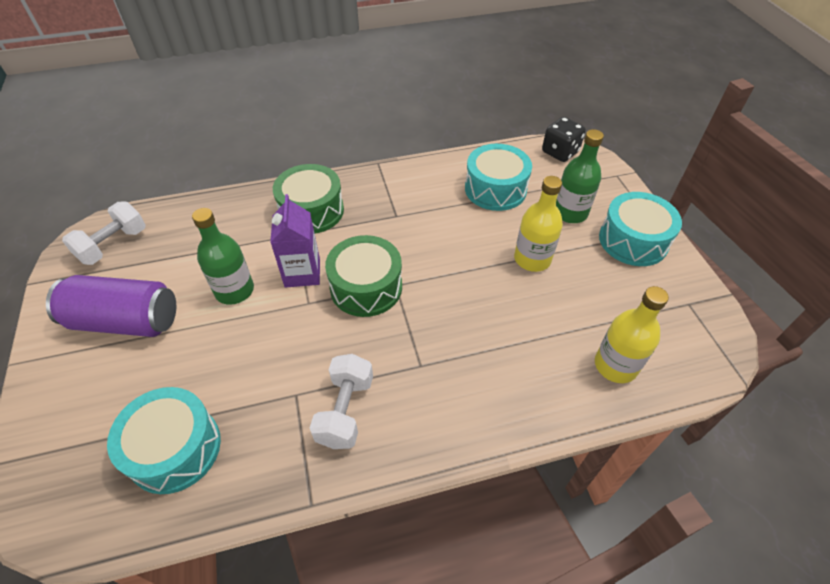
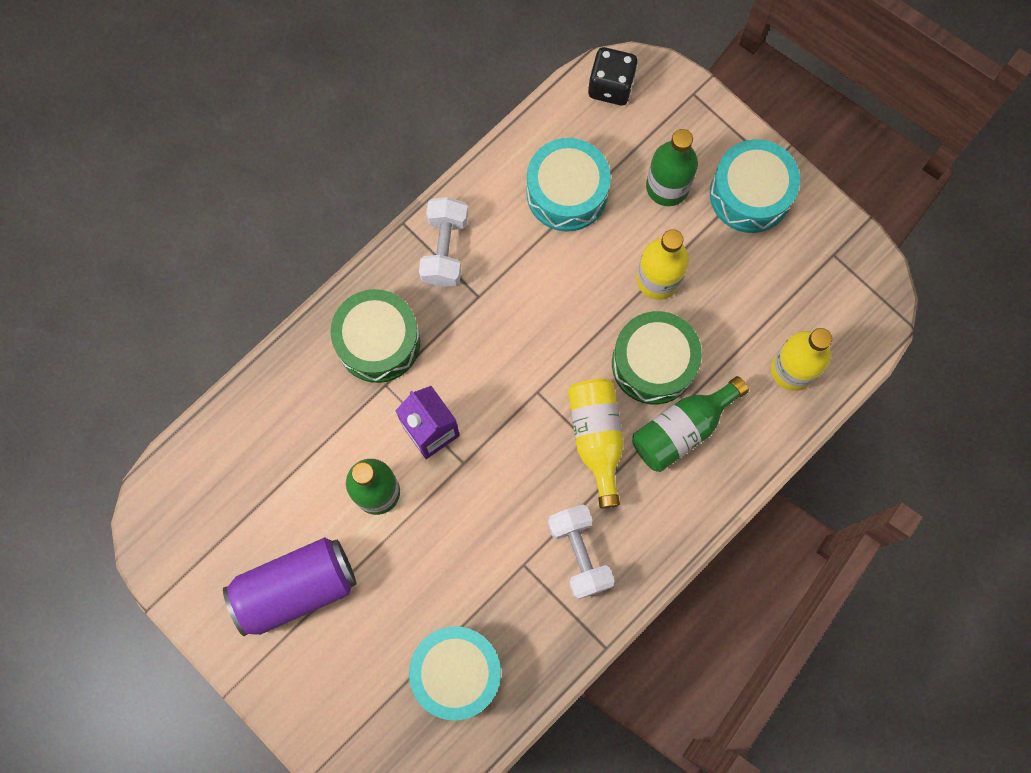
camera: 30 degrees left, 25 degrees up
white dumbbell [62,201,146,265] -> white dumbbell moved to [419,197,468,287]
green drum [325,235,402,317] -> green drum moved to [612,311,702,404]
none -> yellow bottle [568,379,624,509]
none -> green bottle [632,376,749,472]

